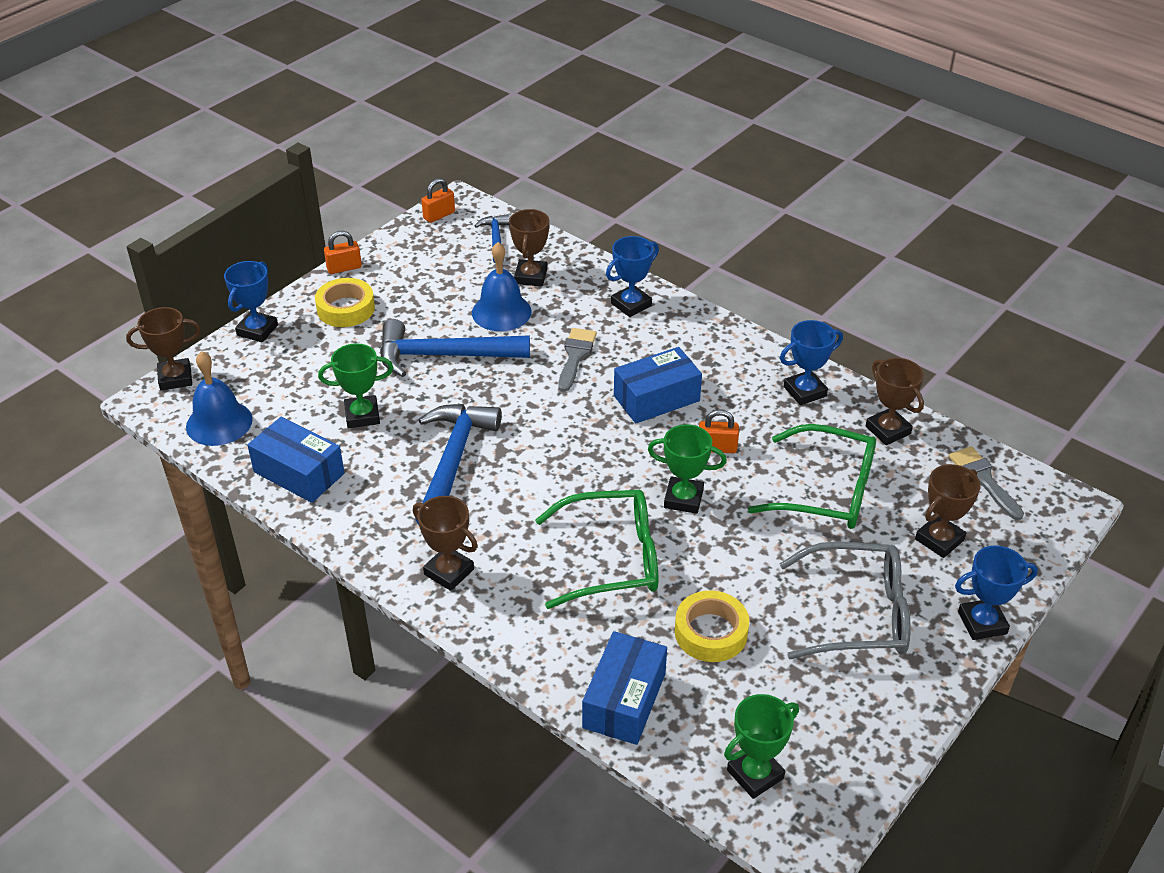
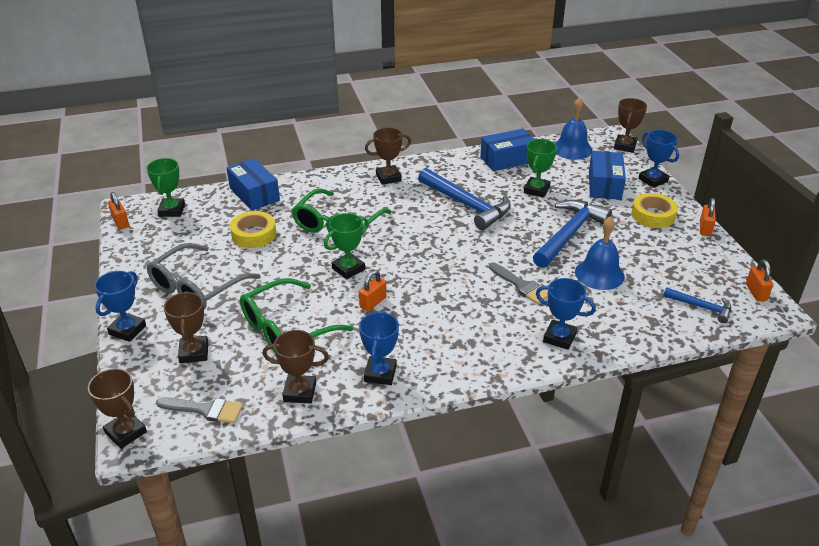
camera: 125 degrees right, 5 degrees down
brown trophy [509,209,549,286] -> brown trophy moved to [88,368,147,449]
blue trophy [606,236,659,317] -> blue trophy turned 60 degrees counterclockwise [536,278,596,350]
blue box [614,347,702,423] -> blue box moved to [589,151,626,200]
none -> orange padlock [108,192,129,229]

